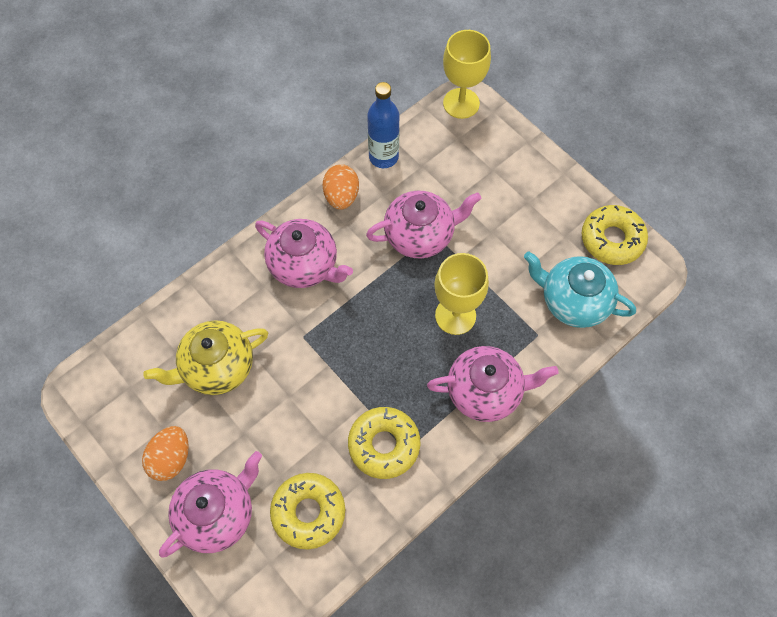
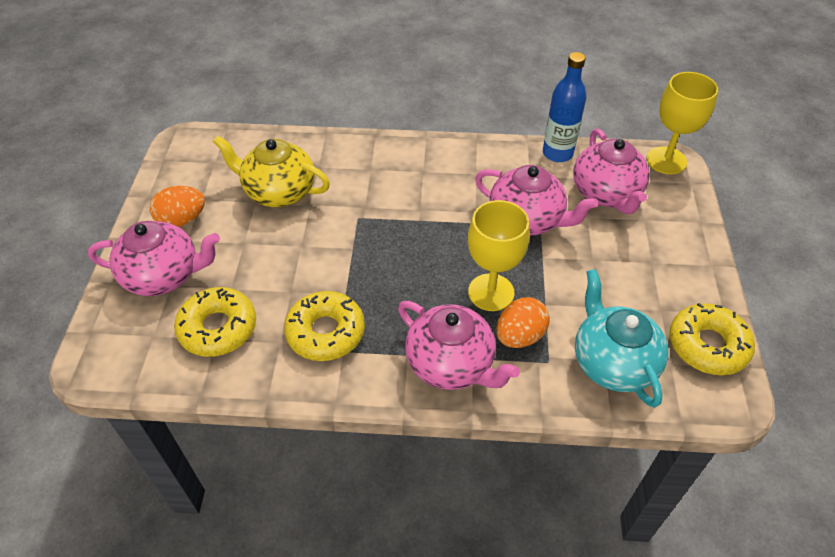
camera: 45 degrees right, 15 degrees down
pink teapot [255,219,353,288] -> pink teapot moved to [573,129,650,214]
orange egg [323,164,359,210] -> orange egg moved to [496,297,550,348]

